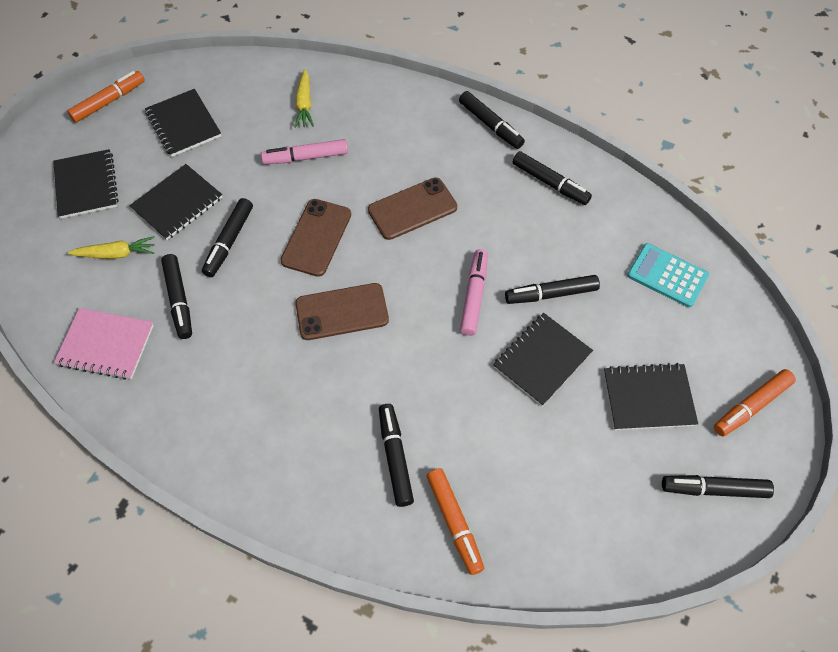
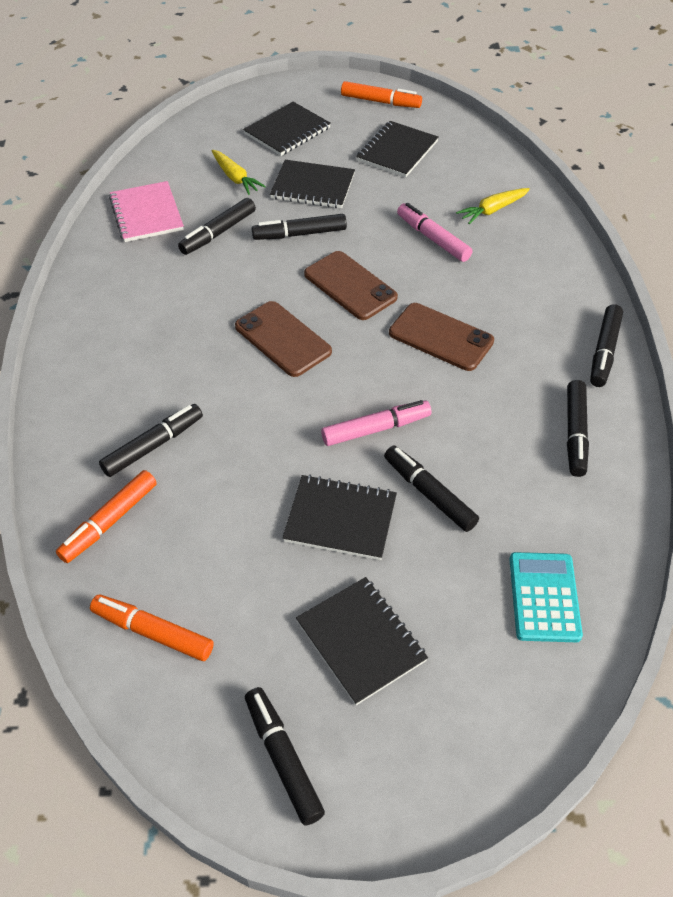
camera: 60 degrees right, 10 degrees down
brown phone [280,199,351,277] -> brown phone turned 60 degrees clockwise [304,251,398,320]
orange marker [714,369,796,436] -> orange marker moved to [90,595,213,661]

